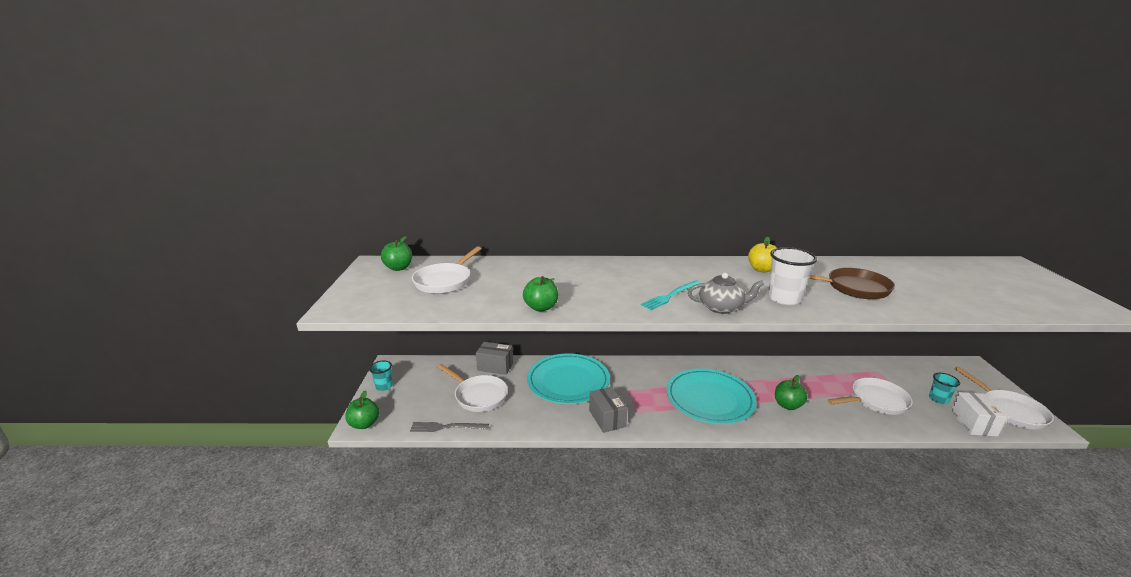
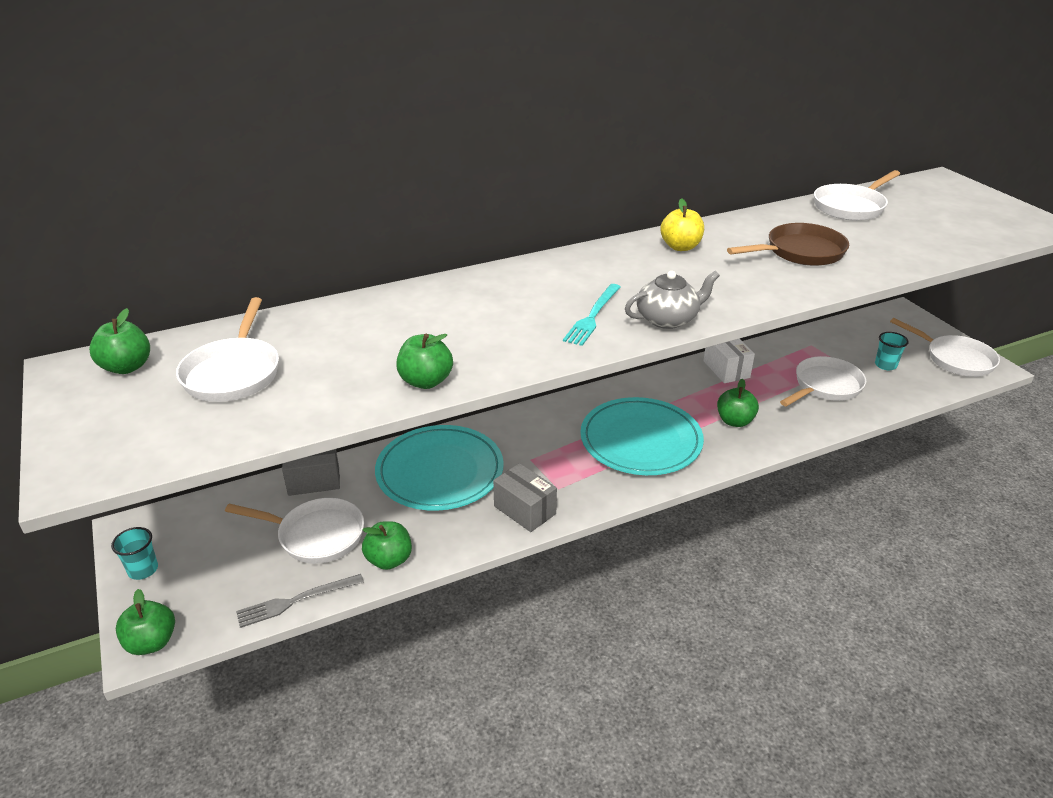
camera: 25 degrees left, 10 degrees up
white cup [768,247,817,305] -> none
white box [951,392,1007,437] -> white box moved to [703,339,755,383]
none -> green apple [362,521,412,570]
none -> white pan [814,170,900,221]

